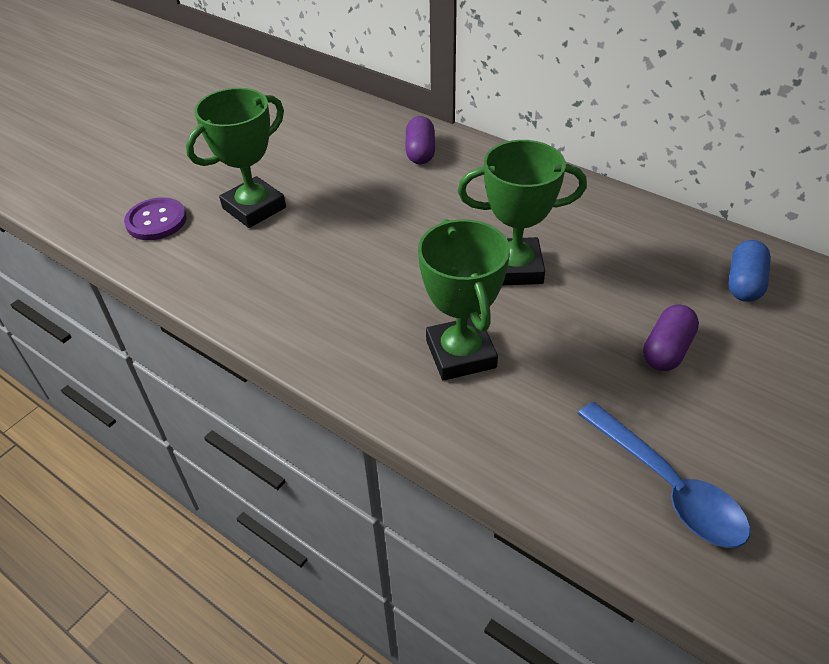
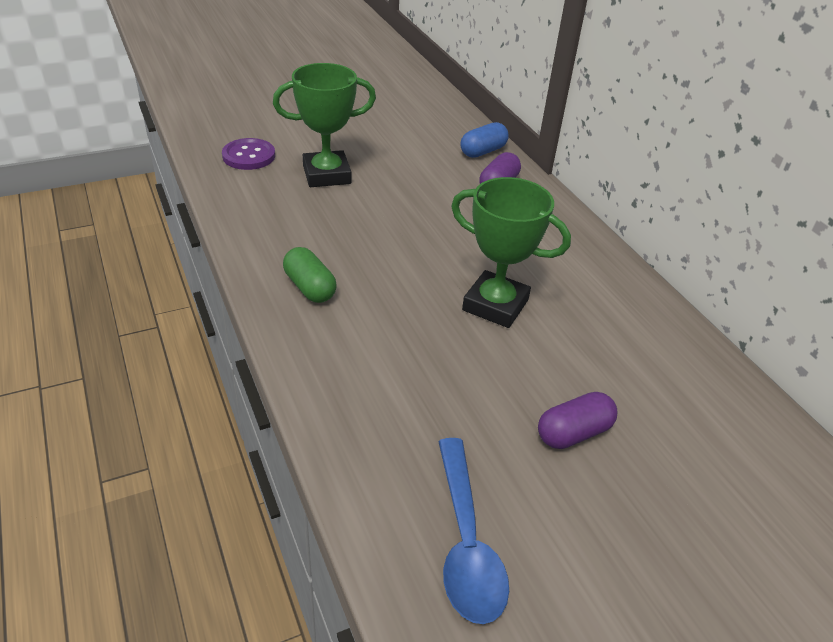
camera: 25 degrees right, 5 degrees down
green trophy [418,219,510,381] -> none
blue capsule [728,240,771,302] -> blue capsule moved to [461,122,508,158]
none -> green capsule [283,247,337,303]

